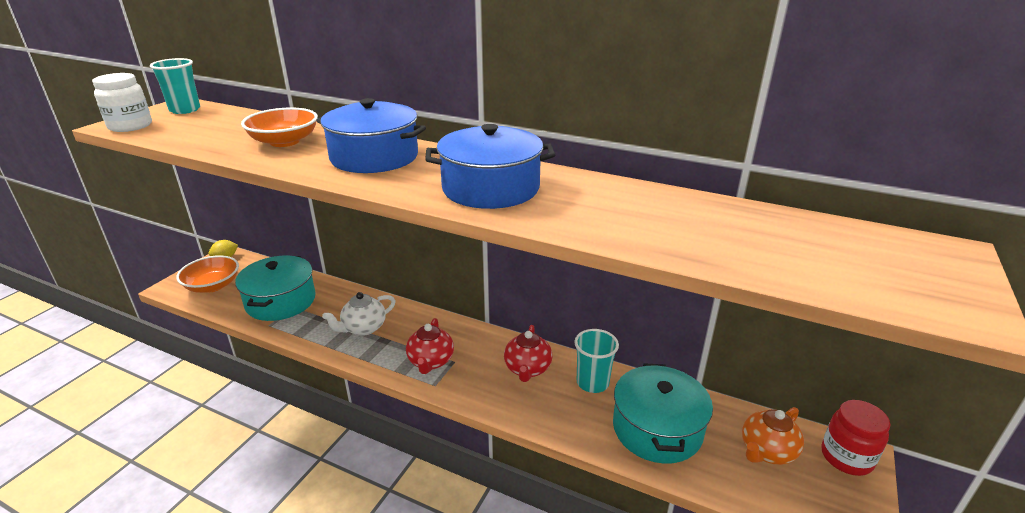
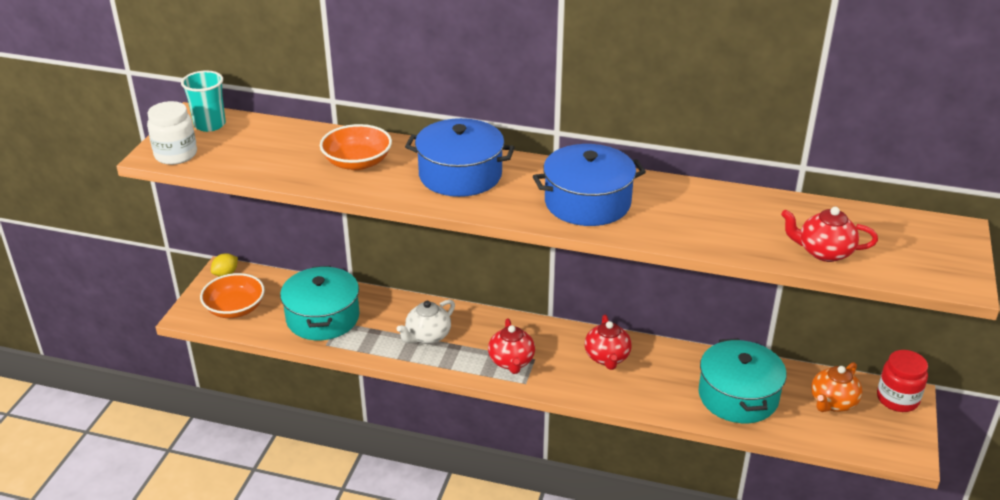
camera: 10 degrees left, 5 degrees up
turquoise cup [574,329,619,393] -> none
none -> red teapot [781,207,878,262]

